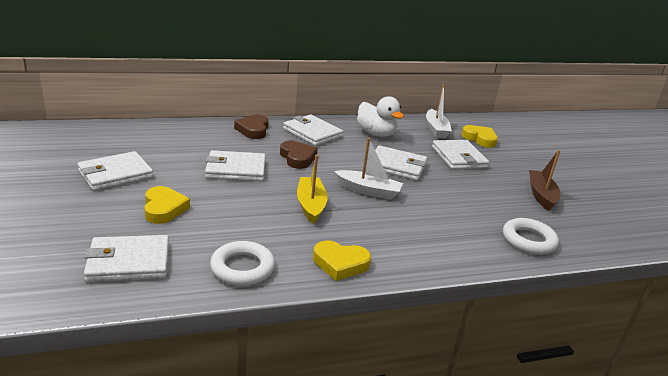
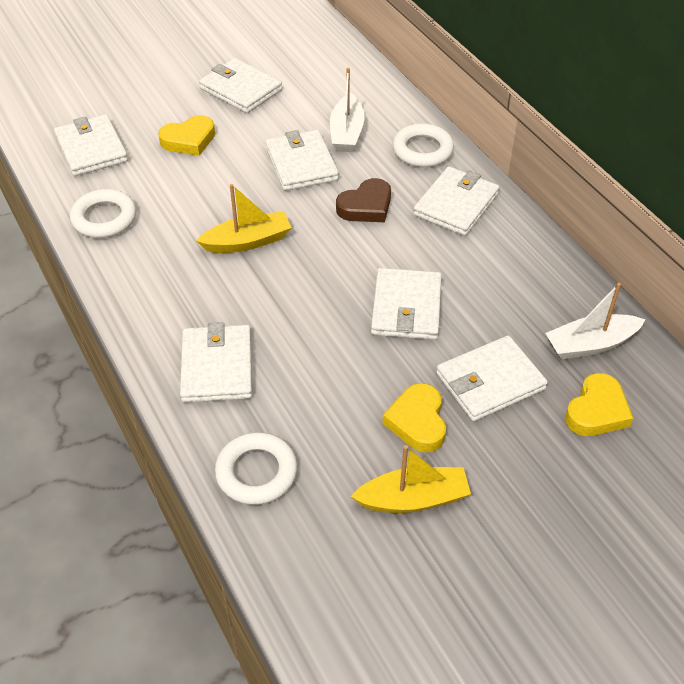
camera: 80 degrees right, 20 degrees up
brown heart [234,115,269,139] -> white ring [393,123,454,167]
yellow heart [313,240,371,281] -> yellow heart moved to [382,383,446,453]
white boat [334,137,403,200] -> white boat moved to [330,68,365,152]
white duck [357,96,404,137] -> none
brown boat [529,150,560,211] -> yellow boat [351,445,471,513]
none -> white wallet [180,322,252,403]

